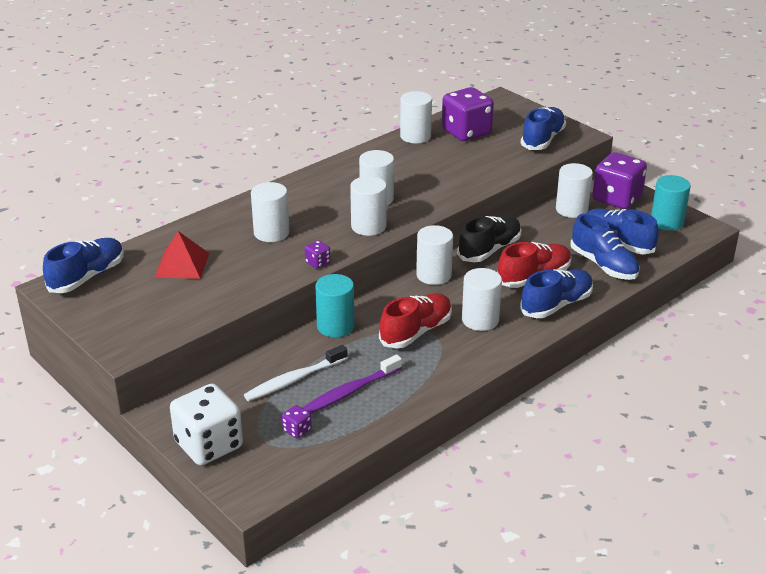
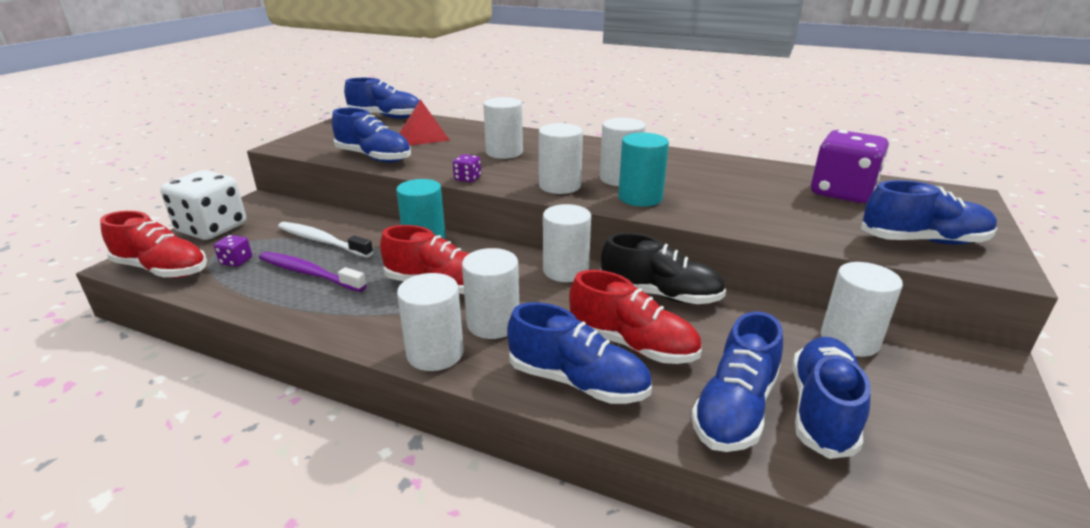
camera: 65 degrees right, 5 degrees down
white cylinder [400,91,432,143] -> white cylinder moved to [397,273,464,371]
purple dice [592,152,647,209] -> none
turquoise cylinder [651,175,691,231] -> turquoise cylinder moved to [618,133,669,207]
none -> red shoe [100,211,207,278]
none -> blue shoe [332,108,411,163]

